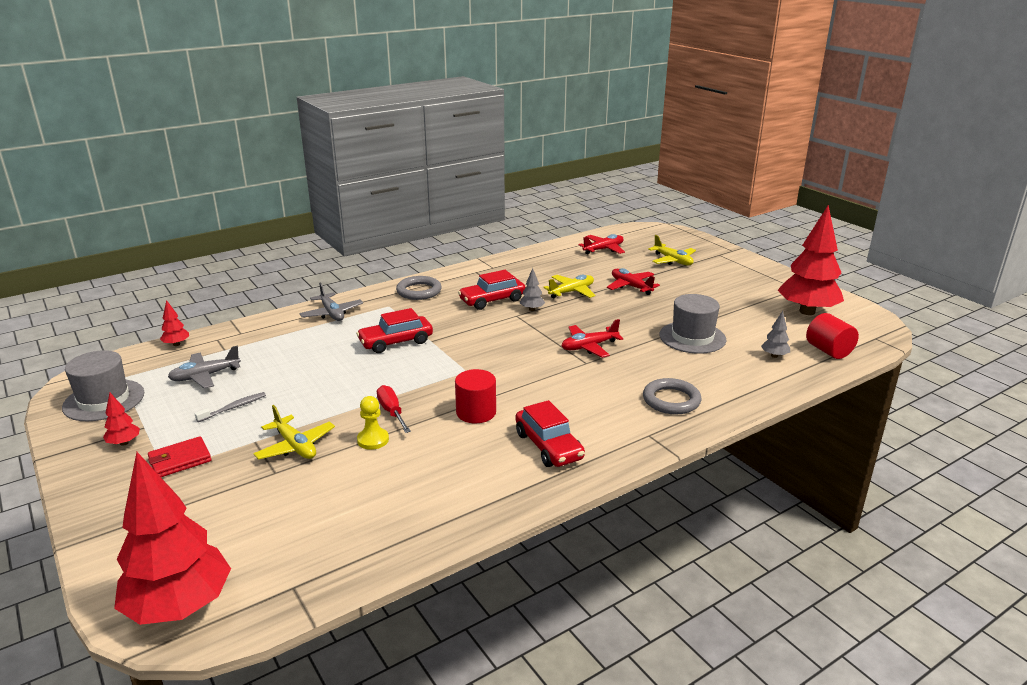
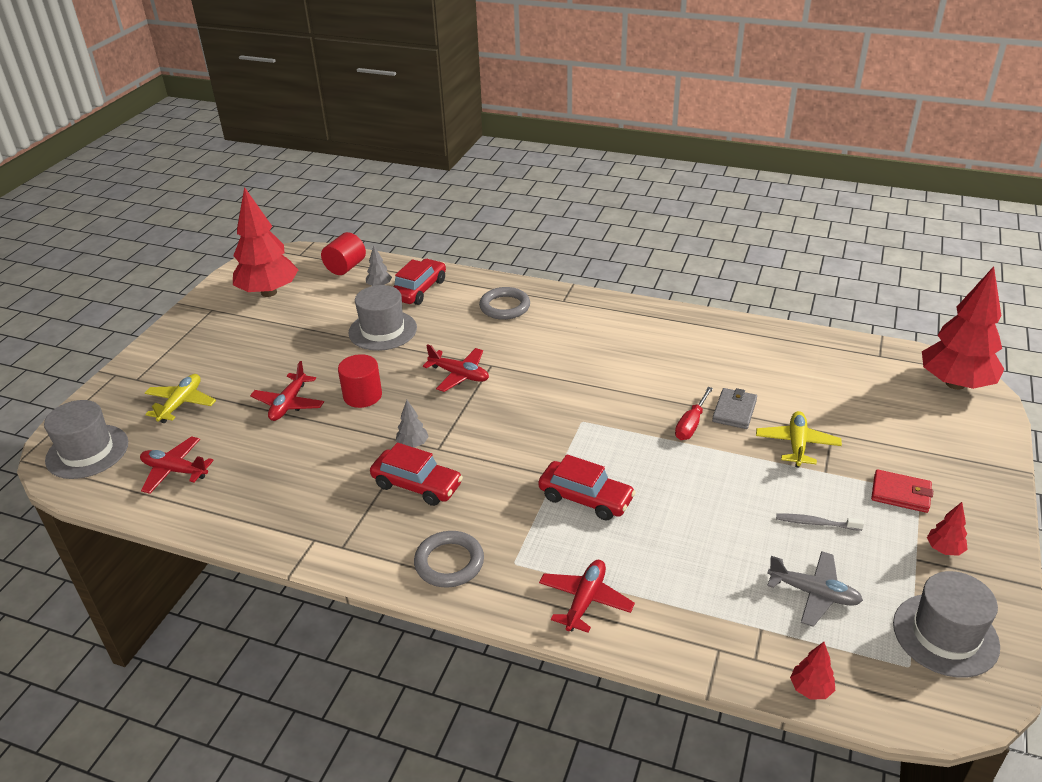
camera: 125 degrees left, 10 degrees up
grey plane [299,282,363,321] -> red plane [539,560,635,633]
yellow pawn [357,396,389,450] -> grey wallet [712,388,757,429]
red cylinder [455,369,496,423] -> red cylinder moved to [338,354,382,408]
red car [515,400,585,467] -> red car moved to [393,259,446,305]
yellow plane [543,275,596,299] -> none
none -> grey hat [44,400,128,479]

